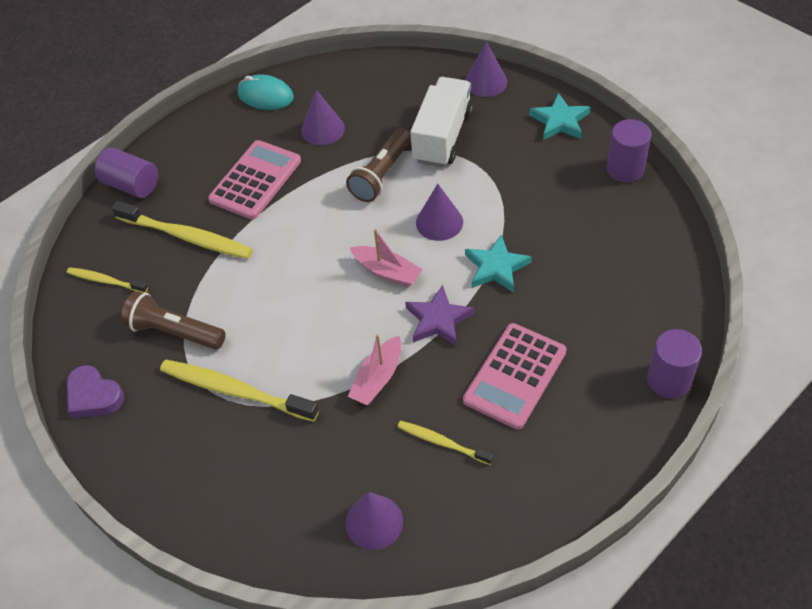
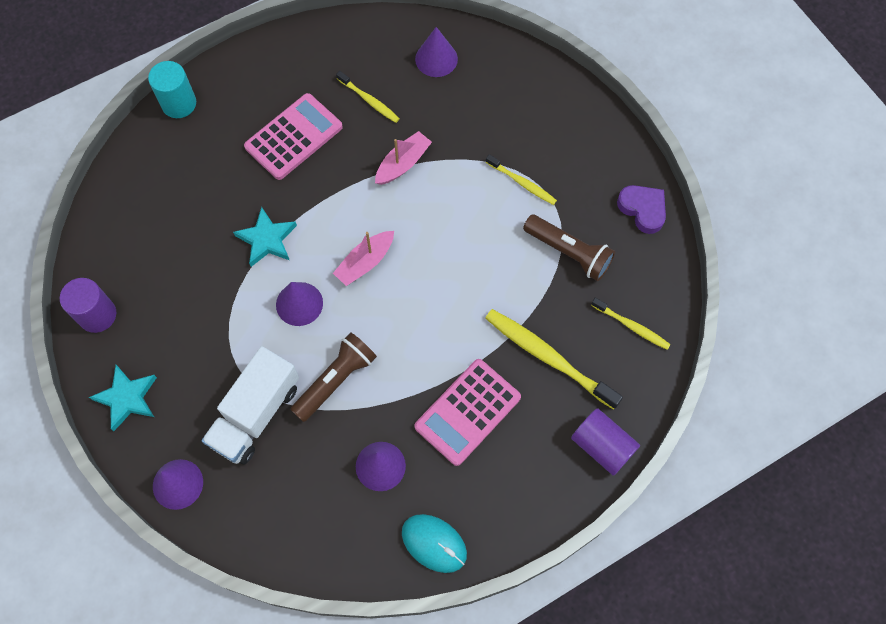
camera: 170 degrees left, 15 degrees up
yellow toothbrush [160,359,319,422] -> yellow toothbrush [486,154,557,205], size x0.56
pink boat [350,229,423,287] -> pink boat turned 90 degrees counterclockwise [333,231,394,286]
purple star [405,285,474,346] -> none
purple cylinder [647,329,702,398] -> turquoise cylinder [148,61,196,118]

